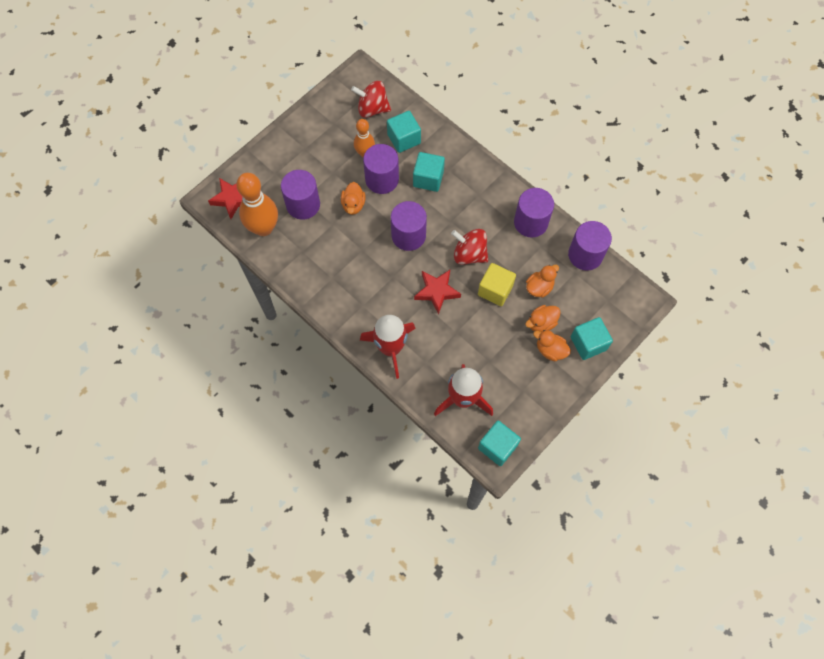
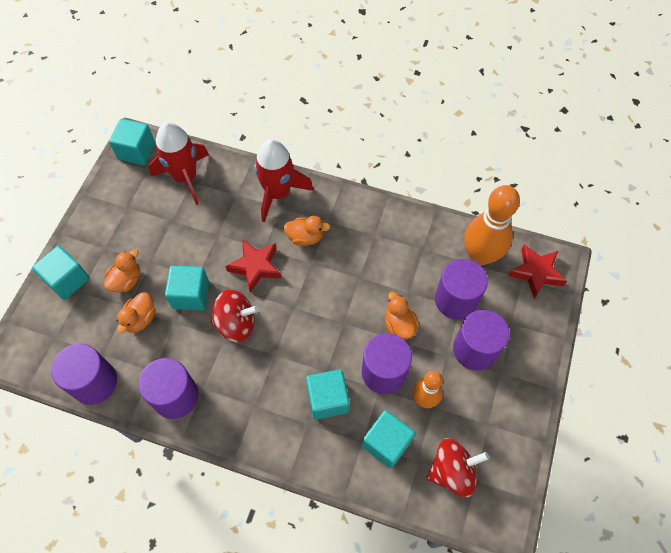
camera: 155 degrees right, 5 degrees down
purple cylinder [391,201,427,251] -> purple cylinder moved to [453,310,510,371]
yellow cube [478,263,516,306] -> turquoise cube [165,265,209,311]
orange duck [533,330,571,362] -> orange duck moved to [284,216,331,246]

